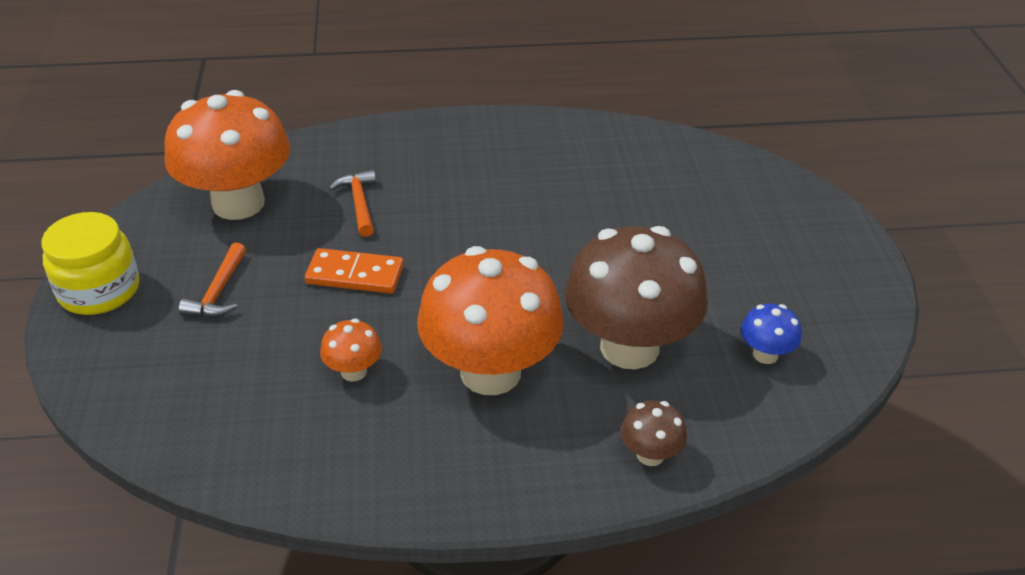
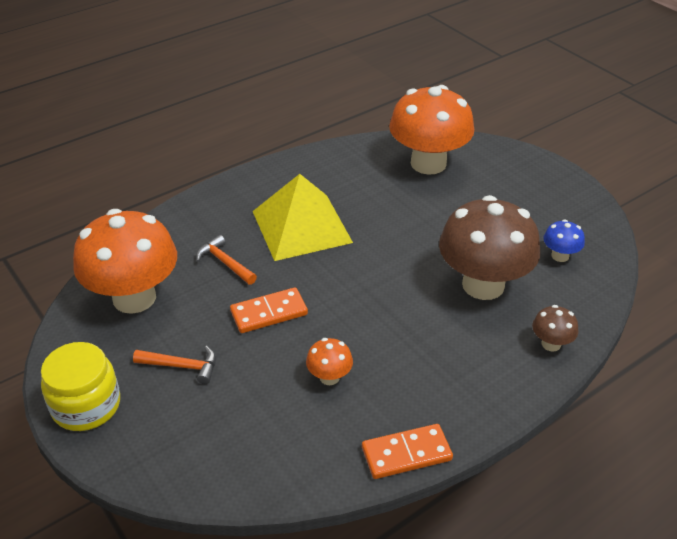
camera: 30 degrees left, 0 degrees up
orange hammer [179,243,246,317] -> orange hammer turned 60 degrees counterclockwise [133,346,216,384]
orange mushroom [417,246,564,395] -> orange mushroom moved to [389,85,474,175]
none -> yellow pyramid [253,174,353,261]
none -> orange domino [362,424,453,479]

